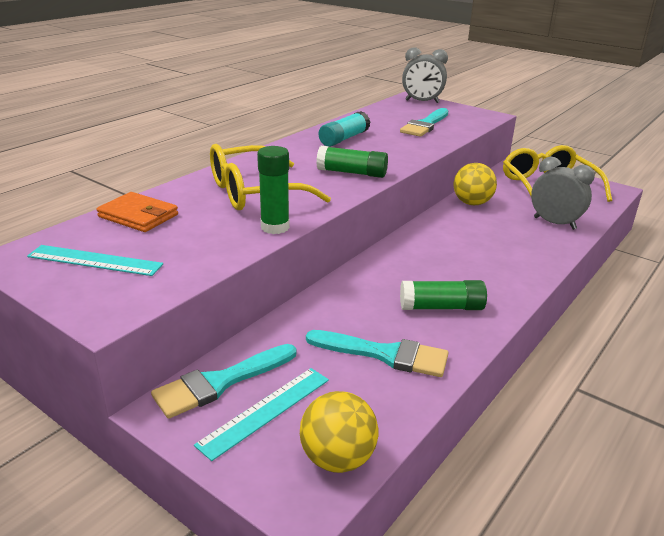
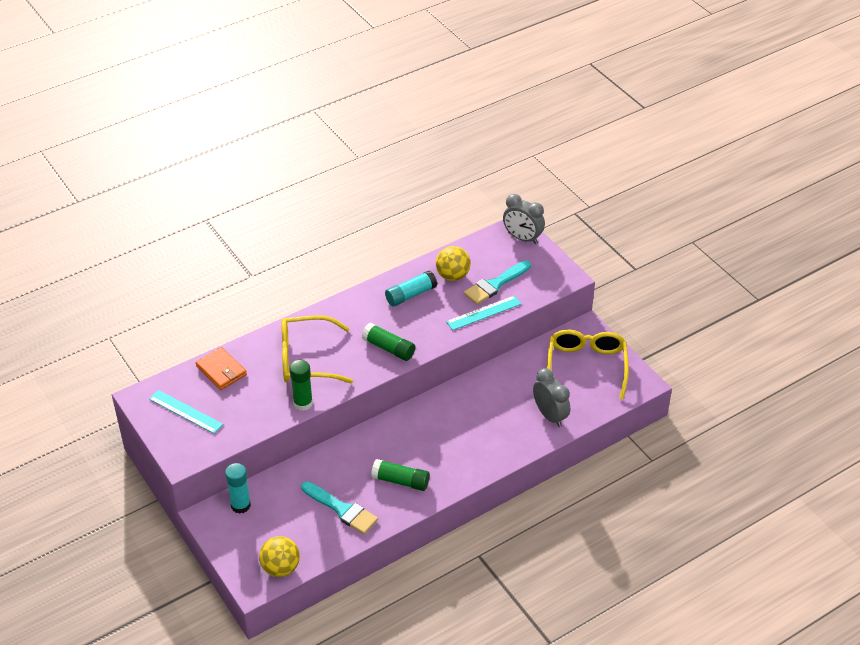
camera: 20 degrees right, 15 degrees up
turquoise brush [151,344,296,419] -> turquoise glue stick [225,463,251,514]
turquoise ruler [194,368,329,461] -> turquoise ruler moved to [446,295,521,330]
yellow ball [454,163,497,205] -> yellow ball moved to [436,246,471,281]

